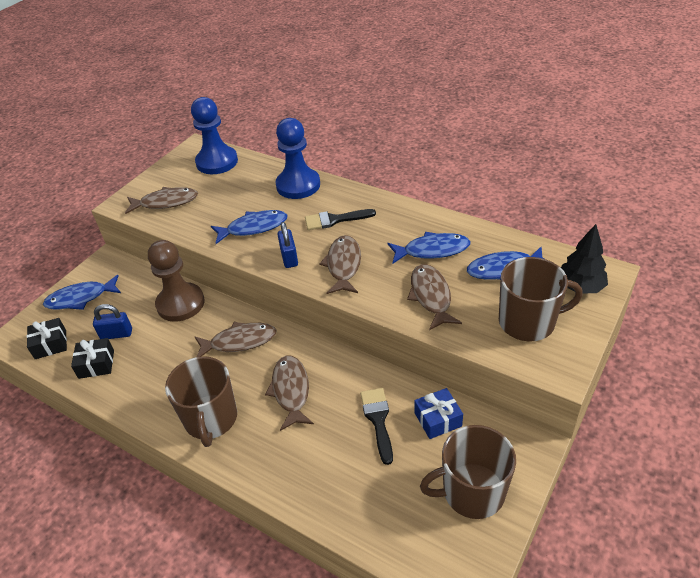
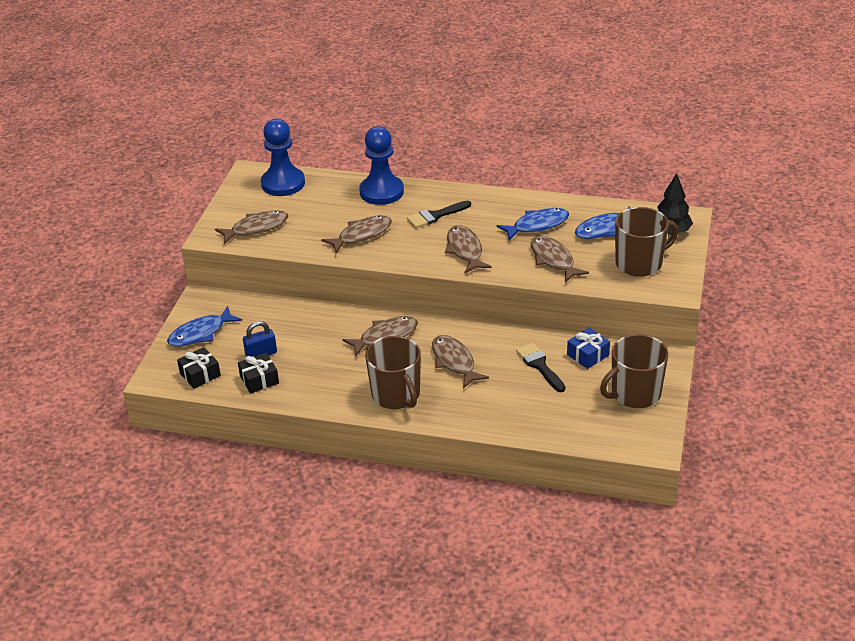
camera: 20 degrees left, 5 degrees down
brown pawn [148,240,205,322] -> none
blue fish [211,210,288,244] -> brown fish [321,215,392,254]
blue padlock [277,222,298,268] -> none

